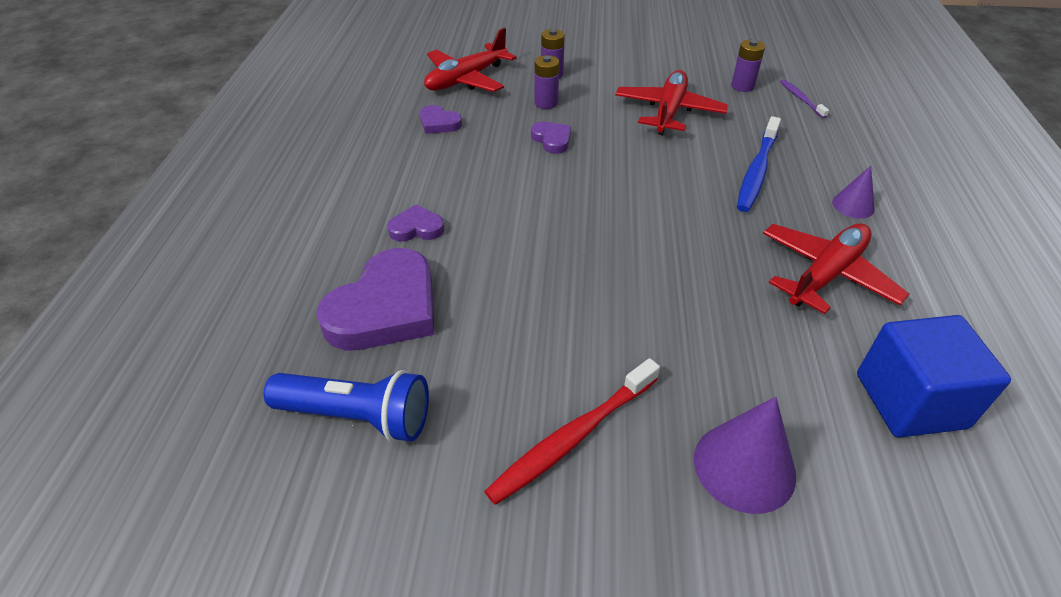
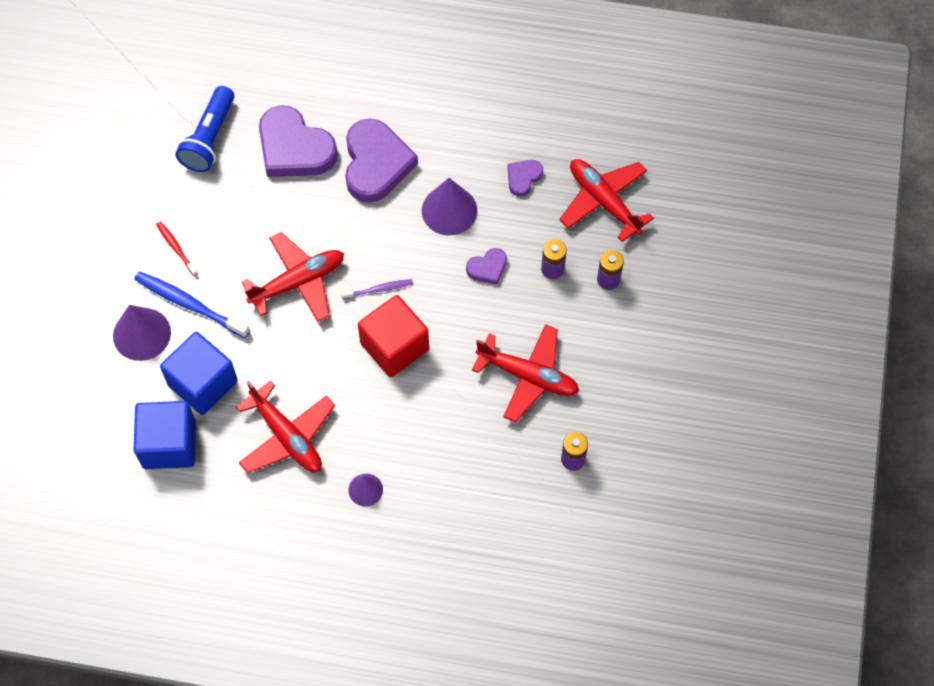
camera: 95 degrees right, 20 degrees up
purple heart [387,204,444,242] -> purple heart [345,118,418,203], size x2.08
red toothbrush [484,358,660,505] -> red toothbrush [156,221,198,276], size x0.55
blue toothbrush [737,116,781,212] -> blue toothbrush moved to [134,271,250,338]
purple toothbrush [780,79,829,118] -> purple toothbrush moved to [341,279,413,299]
none -> blue cube [160,332,238,415]
none -> red plane [242,232,344,322]
none -> red cube [358,295,429,377]
none -> purple cone [422,178,477,235]

